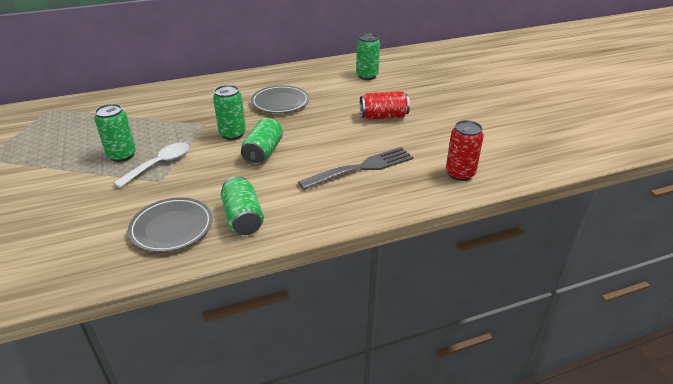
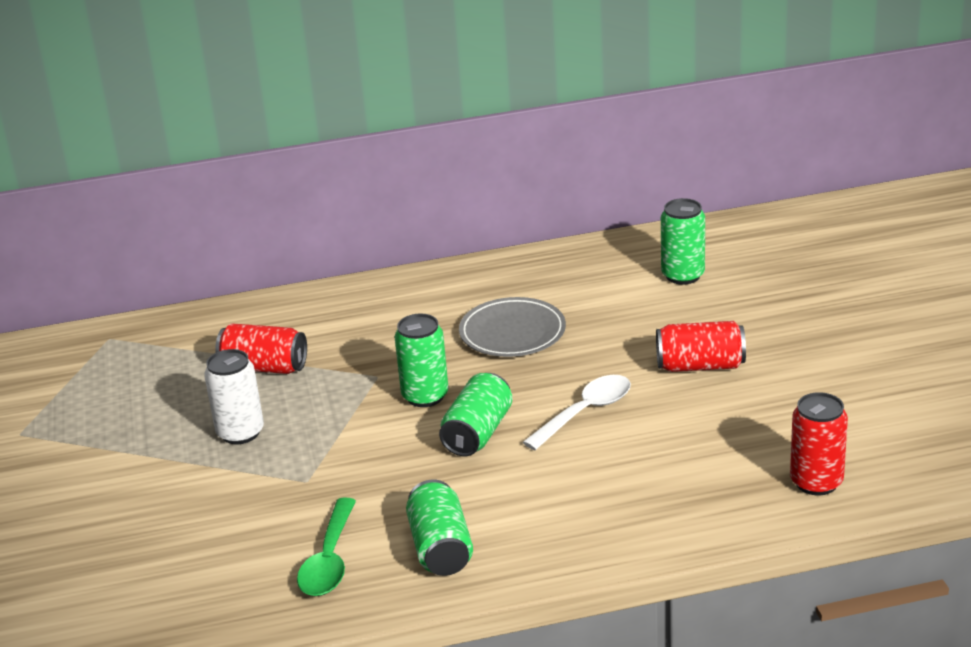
camera: 10 degrees right, 5 degrees down
green can [94,104,136,162] -> white can [204,349,264,444]
white spoon [114,142,189,188] -> white spoon moved to [523,375,631,450]
grey plate [128,197,212,252] -> green spoon [297,498,356,596]
grey fork [298,147,414,190] -> none
none -> red can [216,323,307,374]

